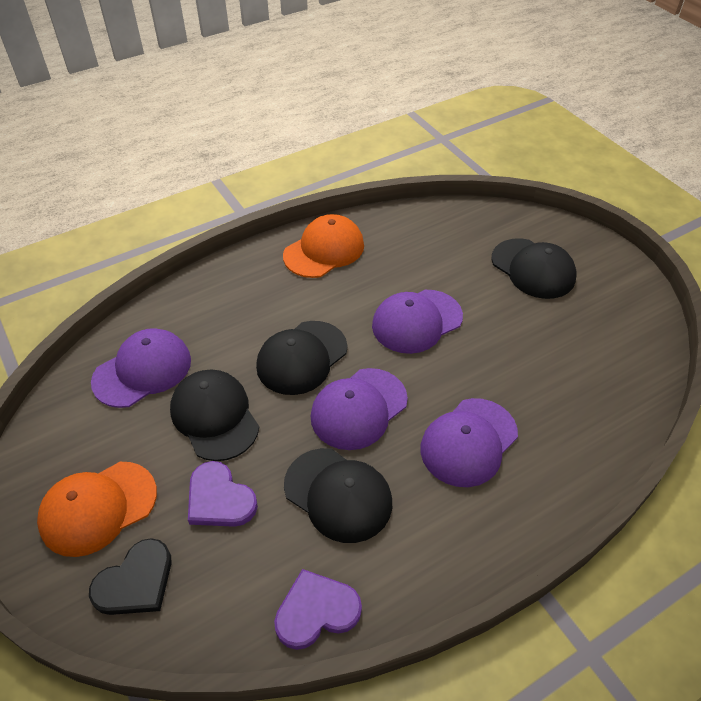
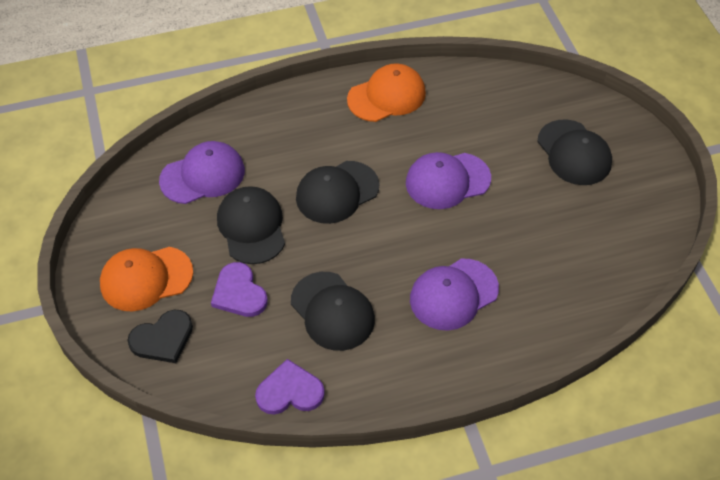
camera: 15 degrees right, 5 degrees up
purple cap [310,368,408,450] -> none

